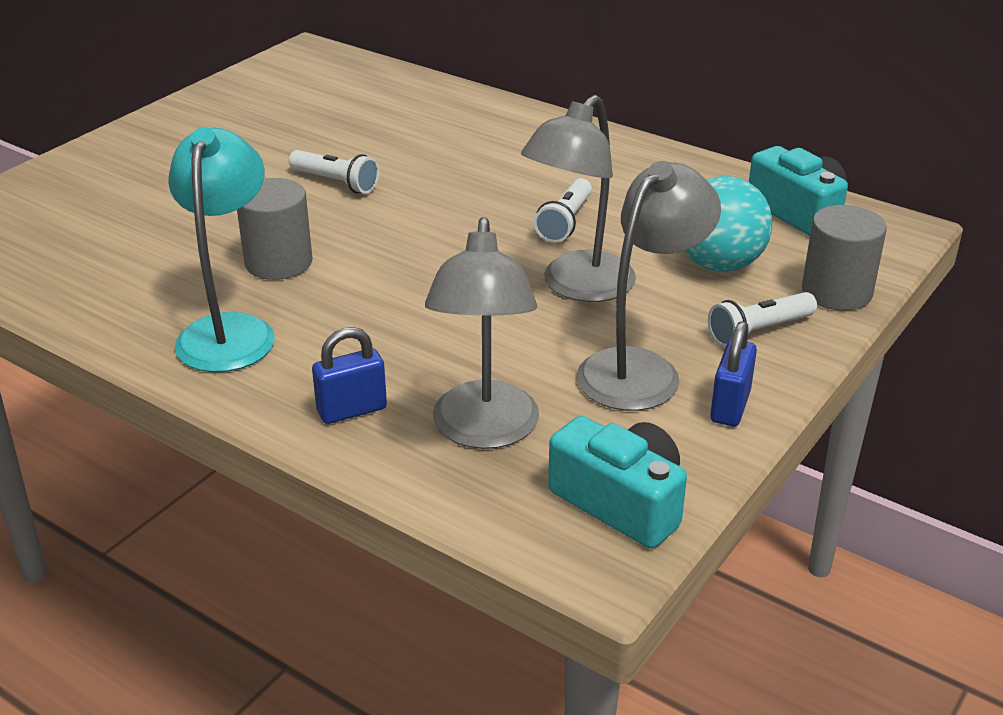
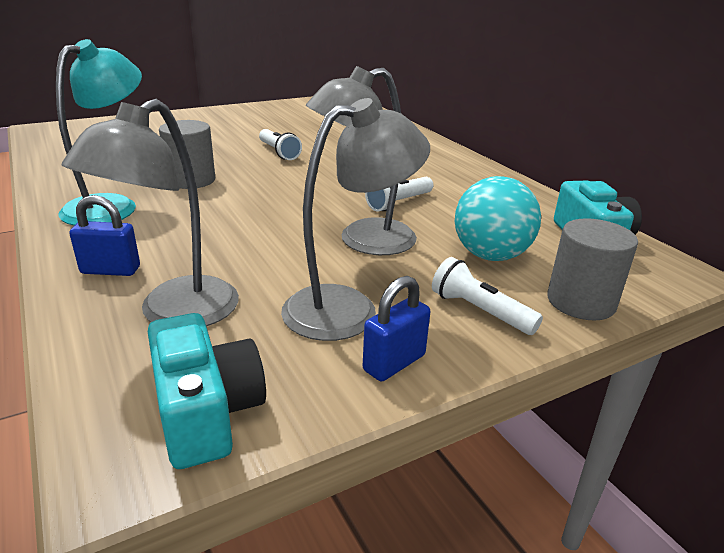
camera: 25 degrees right, 5 degrees down
white flashlight [708,292,817,347] -> white flashlight turned 45 degrees clockwise [432,257,543,335]

